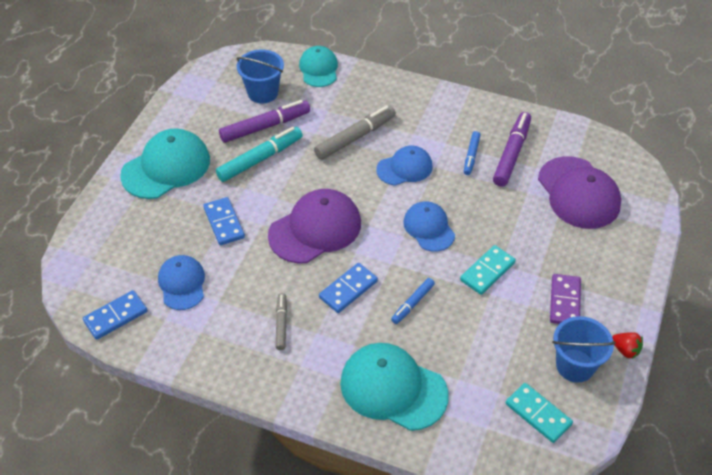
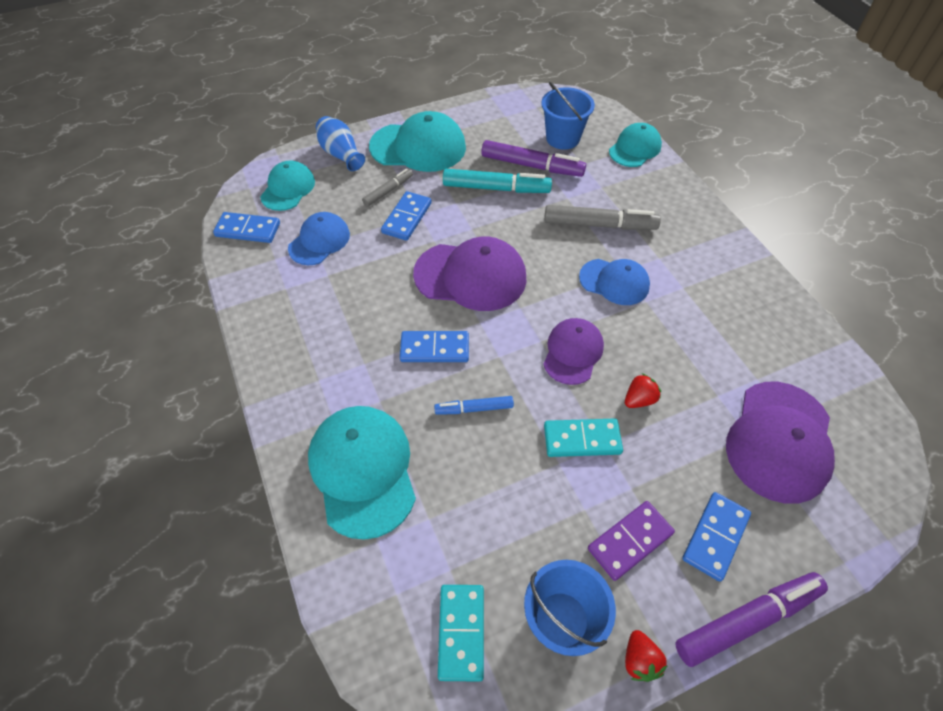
camera: 45 degrees right, 5 degrees up
grey marker [276,293,287,350] -> grey marker moved to [362,169,413,206]
blue cap [403,201,455,252] -> purple cap [543,318,604,385]
blue marker [464,131,480,175] -> none
purple marker [493,112,531,187] -> purple marker moved to [675,572,828,667]
none -> turquoise cap [260,161,315,211]
none -> blue vase [316,116,365,171]
none -> red strawberry [625,373,661,408]
none -> blue domino [682,492,751,582]

